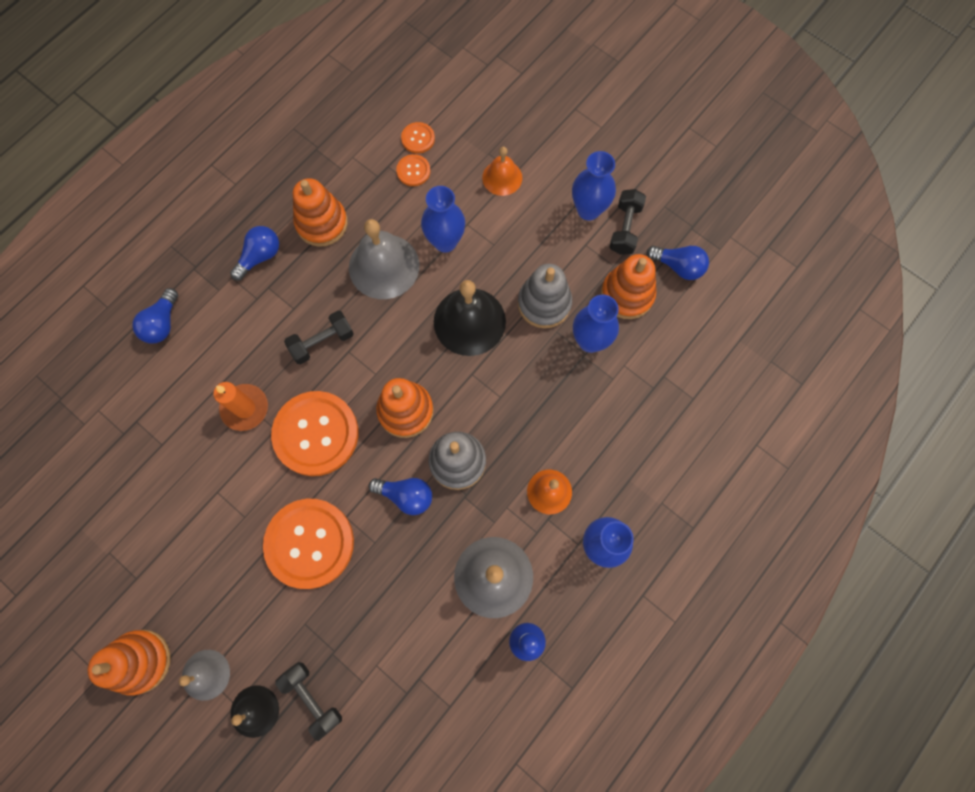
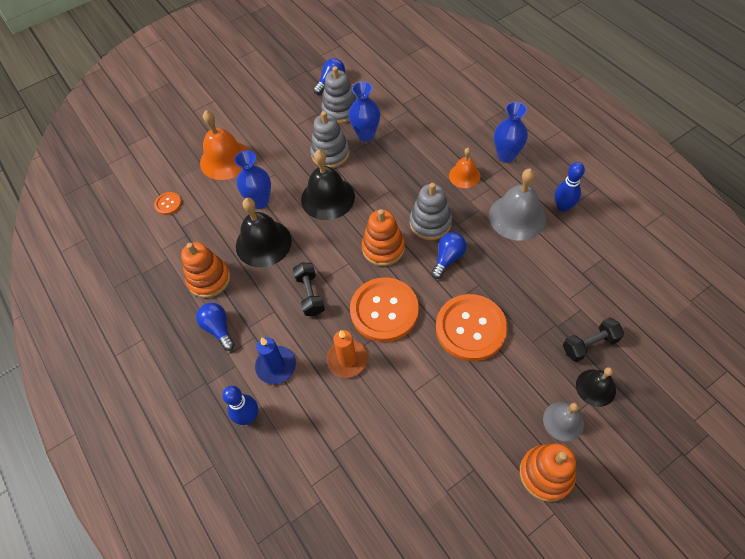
camera: 70 degrees left, 15 degrees down
blue light bulb [132,288,178,344] -> blue bowling pin [222,386,258,425]
grey bell [349,219,420,299] -> black bell [236,198,292,267]
orange button [396,154,431,186] -> none
orange bell [482,147,522,196] -> orange bell [200,110,249,180], size x1.71
blue vase [572,151,616,221] -> none
orange stacking toy [601,254,656,319] -> grey stacking toy [322,66,357,124]
black dumbbell [609,189,646,255] -> none
none -> blue candle [255,337,296,384]

